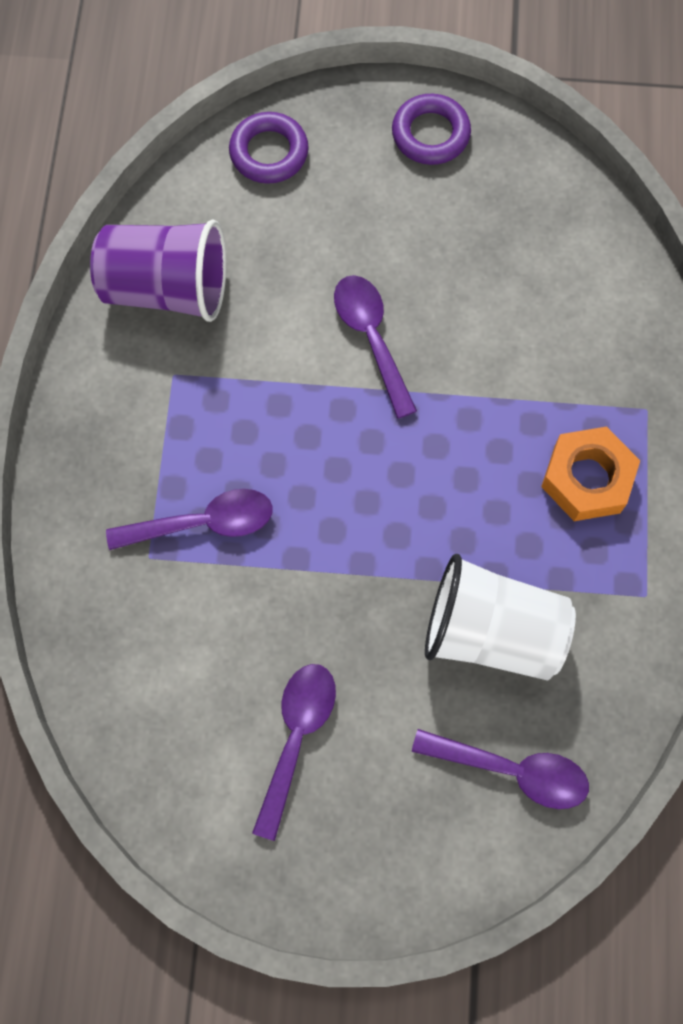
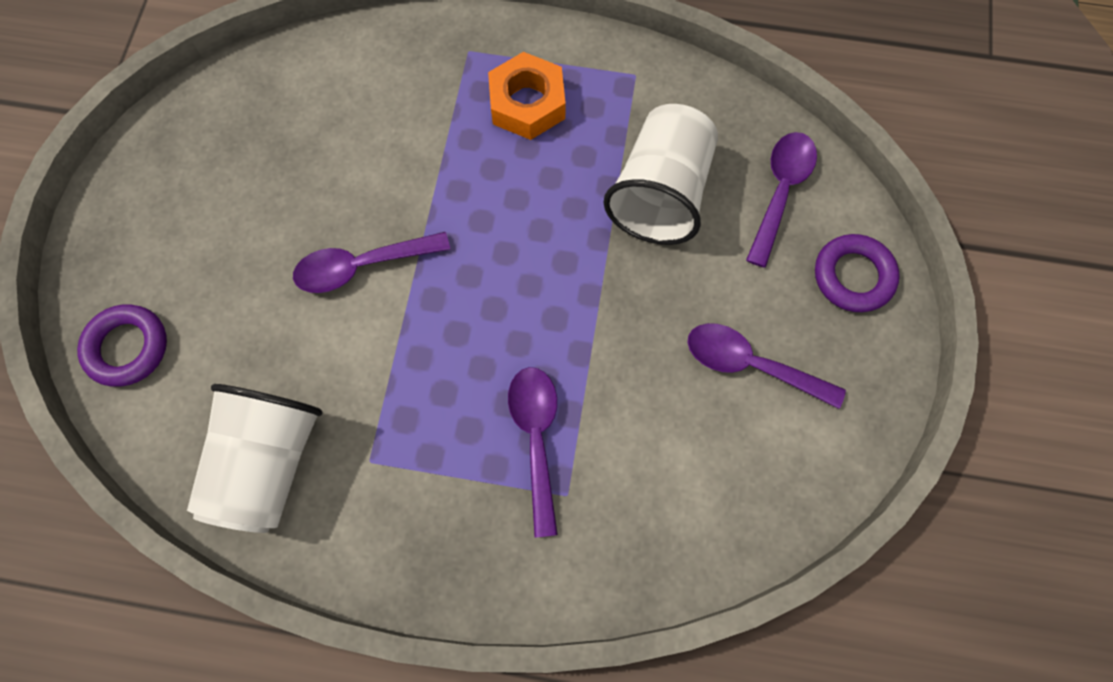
camera: 85 degrees left, 0 degrees up
purple cup [90,220,226,322] -> white cup [187,384,323,533]
purple ring [392,94,471,165] -> purple ring moved to [815,234,900,312]

